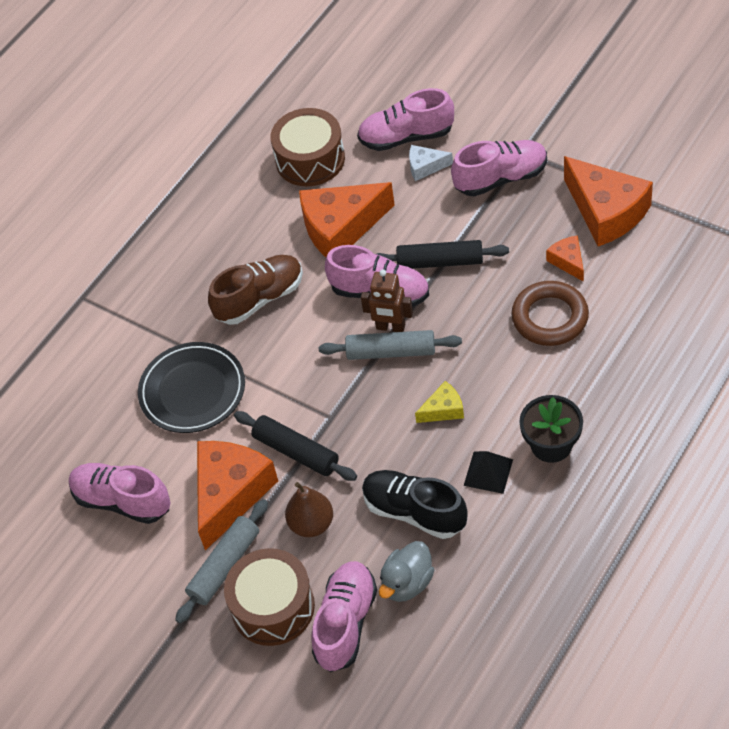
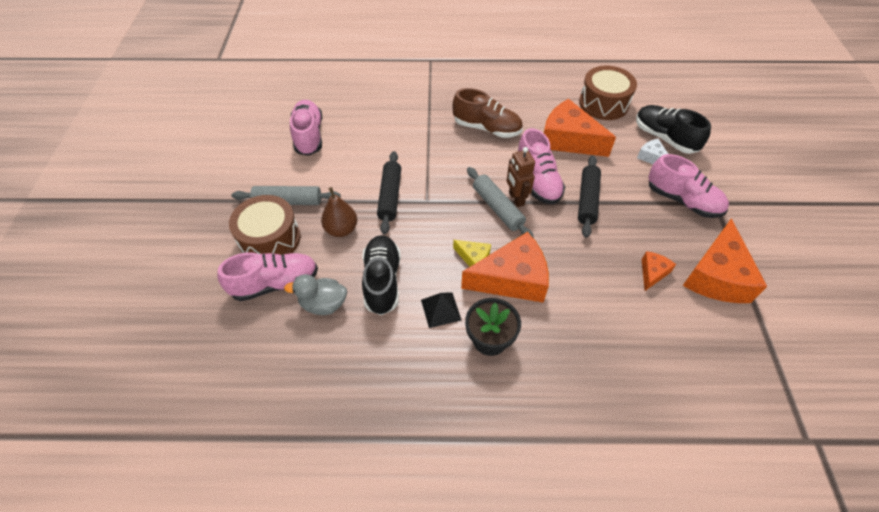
camera: 50 degrees right, 0 degrees up
black plate [138,342,245,433] -> none
orange cheese [197,441,278,551] -> orange cheese moved to [461,232,549,303]
pink shoe [357,88,454,151] -> black shoe [636,105,711,154]
black rolling pin [377,240,509,269] -> black rolling pin turned 45 degrees clockwise [578,156,601,238]
brown ring [511,281,589,346] -> none

